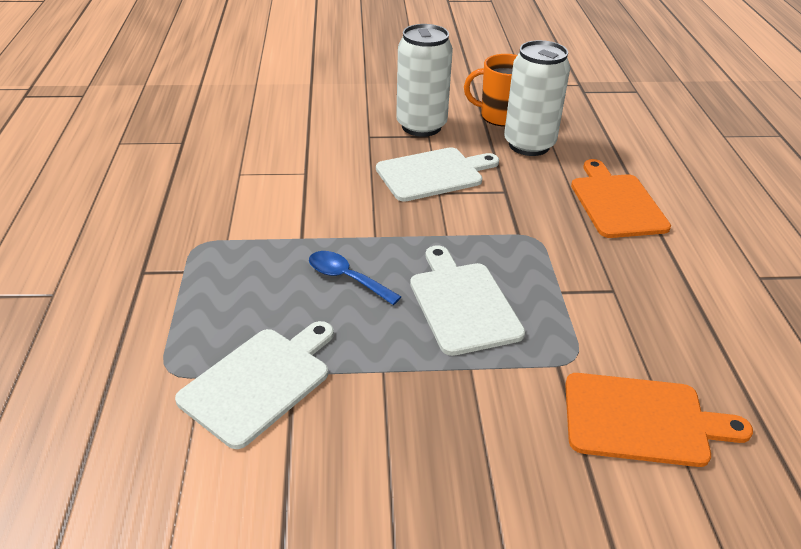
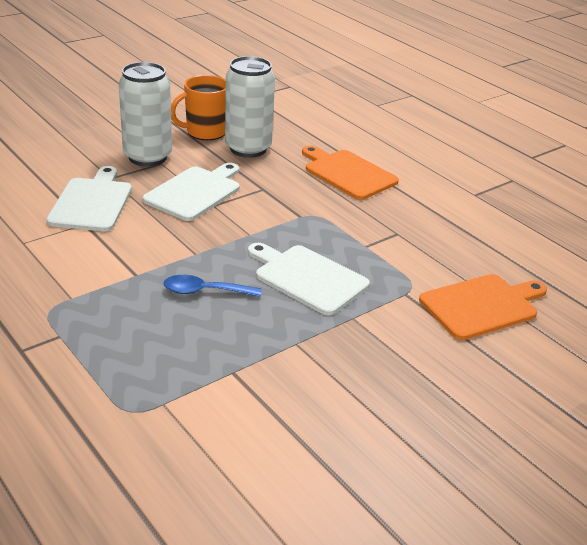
camera: 35 degrees left, 5 degrees down
white cutting board [175,321,334,449] -> white cutting board moved to [46,166,132,231]

